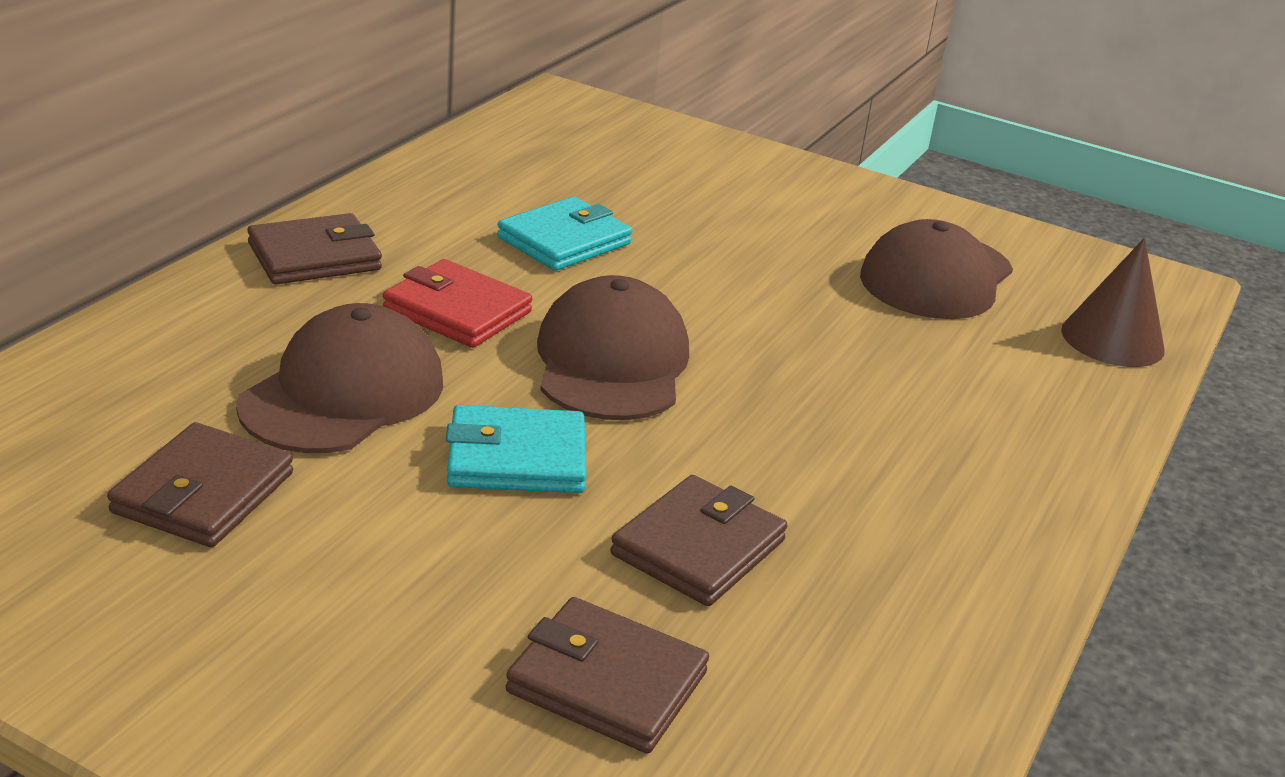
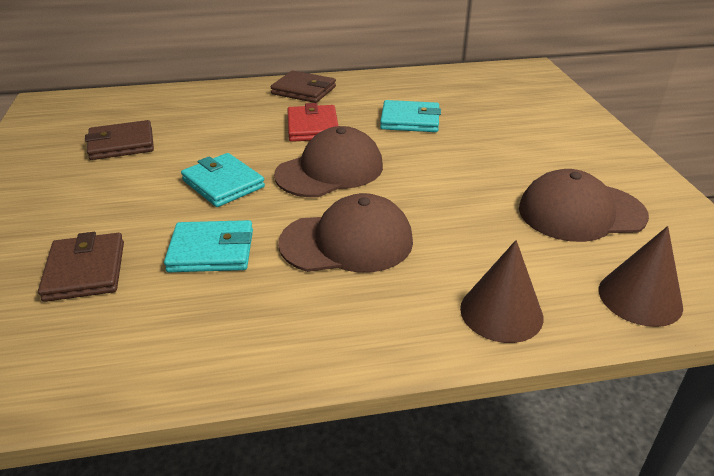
camera: 55 degrees right, 5 degrees up
brown cap [236,303,443,453] -> brown cap moved to [278,193,413,273]
brown wallet [610,475,788,606] -> turquoise wallet [164,220,253,272]
none -> brown cone [460,240,543,343]

